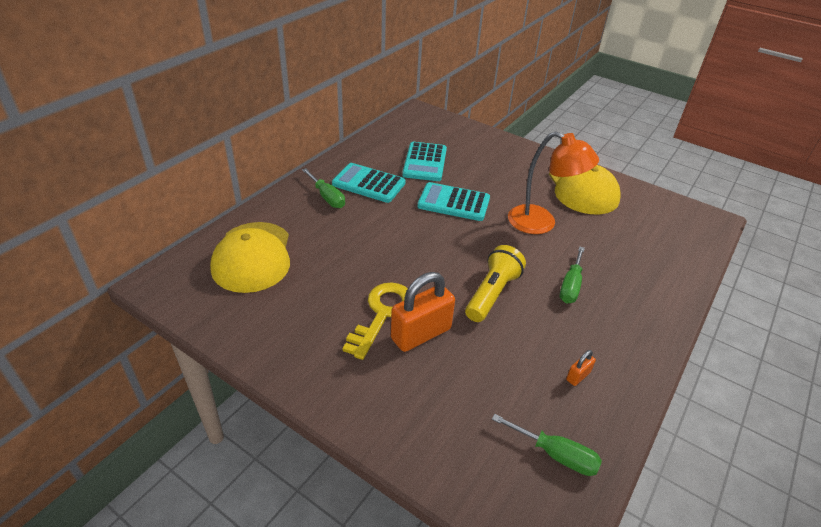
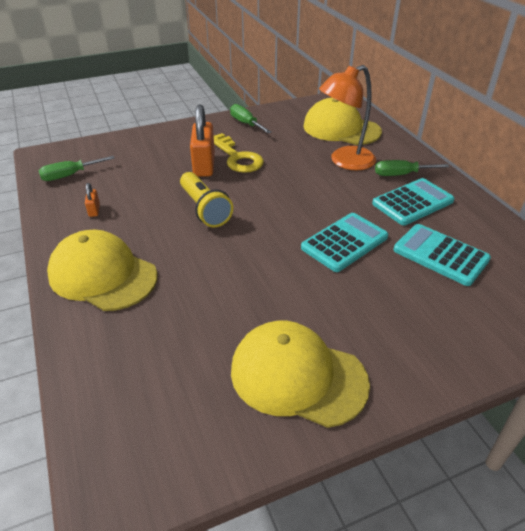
camera: 125 degrees right, 0 degrees up
orange lamp [508,131,599,234] -> orange lamp moved to [319,65,376,170]
green screwdriver [560,246,585,303] -> green screwdriver moved to [230,104,271,133]
none -> yellow cap [47,230,157,311]

